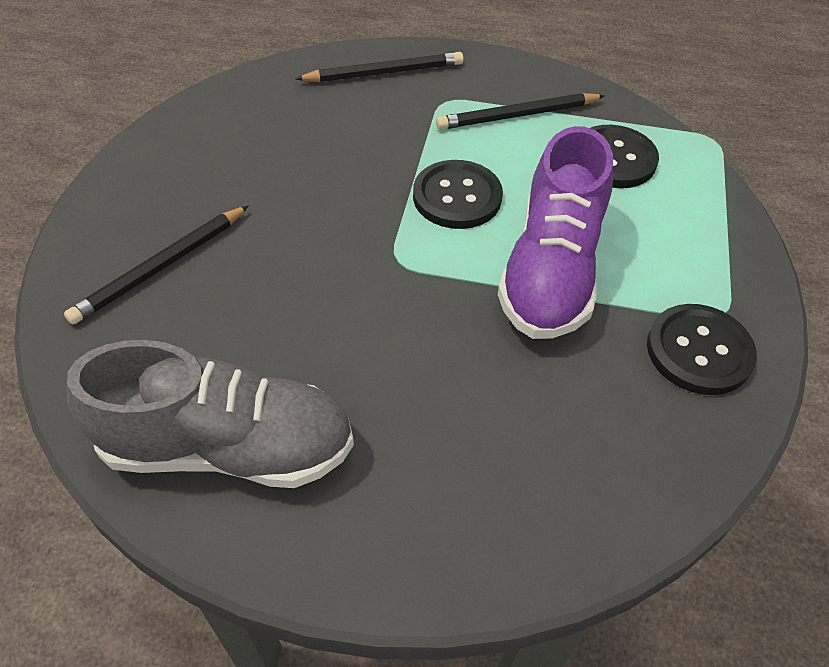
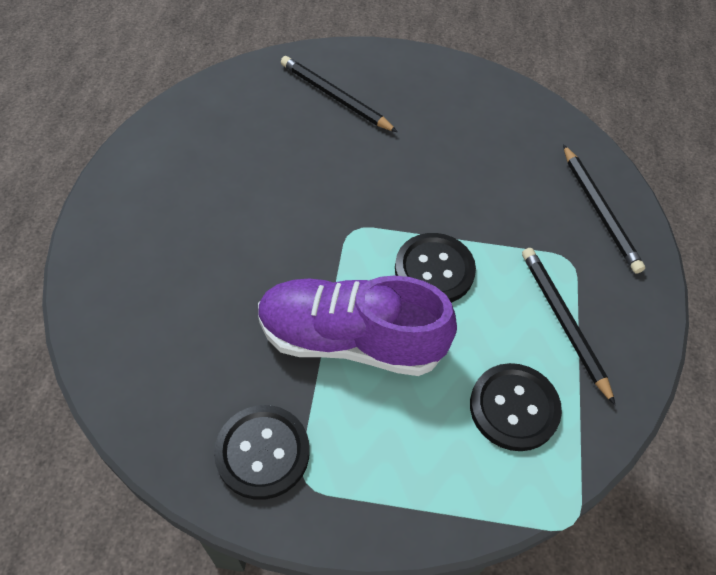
camera: 85 degrees right, 5 degrees up
grey shoe [67,340,354,488] -> none

